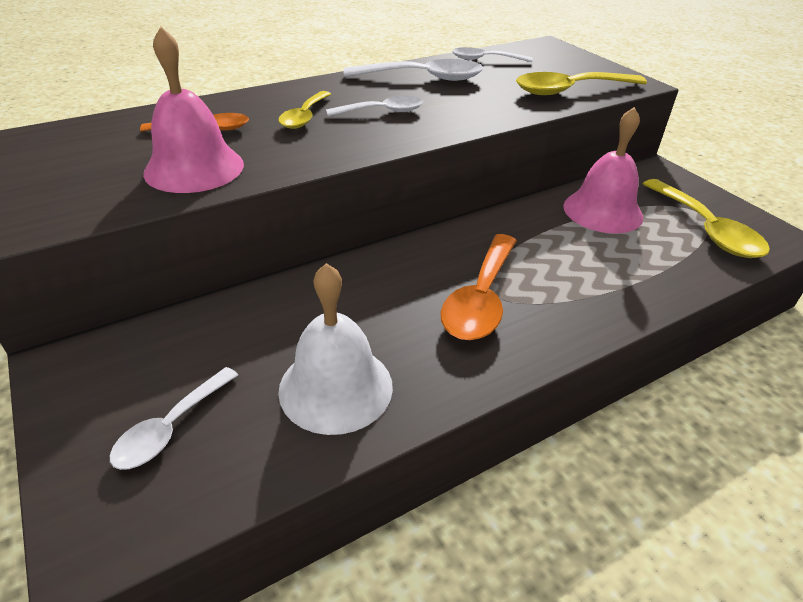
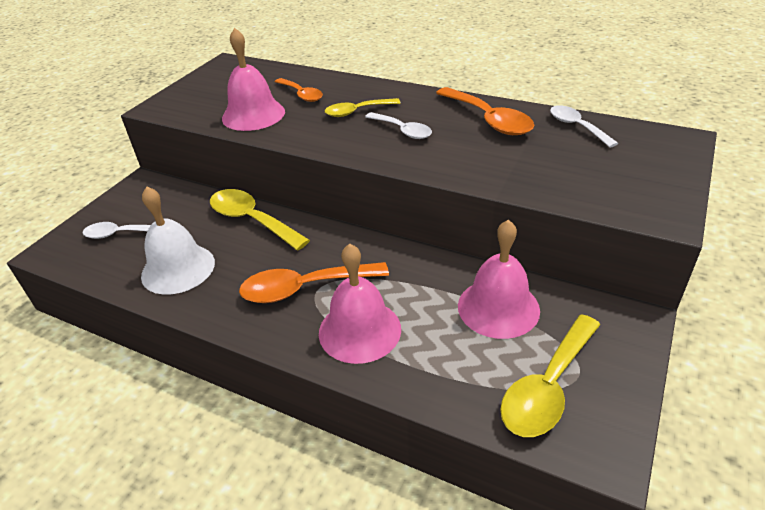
camera: 60 degrees right, 0 degrees up
white spoon [344,59,483,81] -> orange spoon [436,87,534,135]
yellow spoon [516,72,647,95] -> yellow spoon moved to [210,189,310,250]
none -> pink bell [319,244,401,364]

